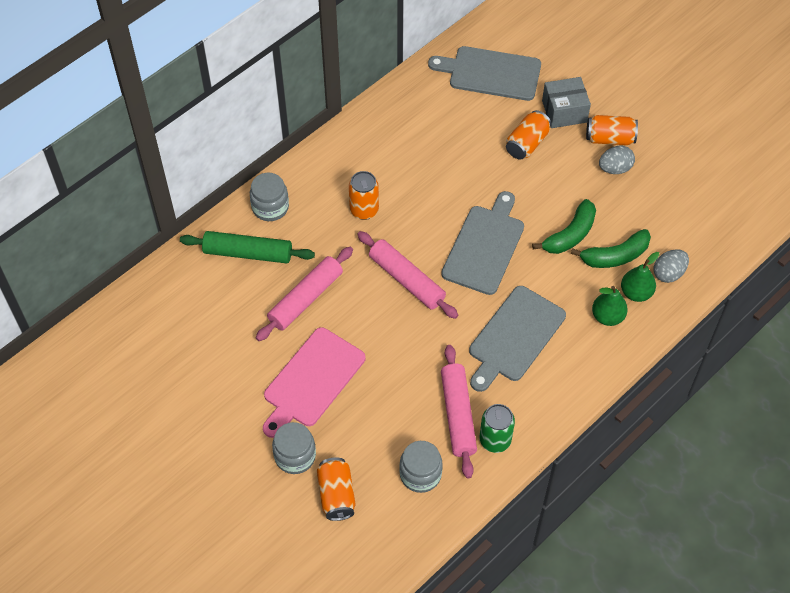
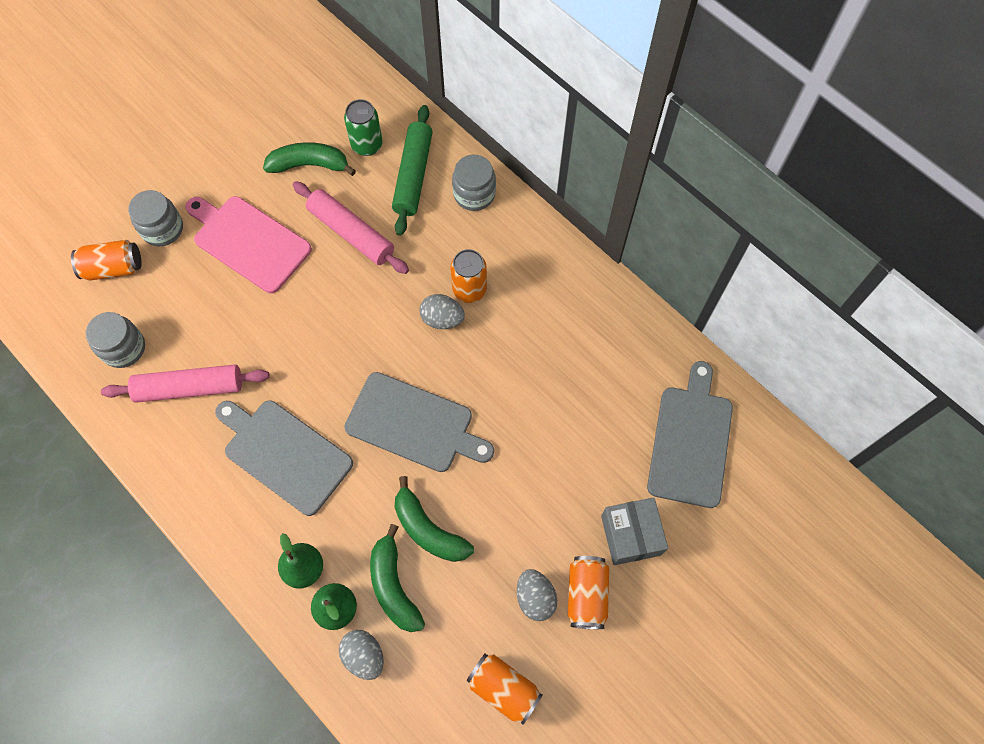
camera: 90 degrees right, 10 degrees up
pink rolling pin [357,231,458,319] -> none
green can [480,404,515,453] -> green can moved to [344,99,383,156]
orange can [506,110,551,160] -> orange can moved to [466,654,543,725]
none -> green banana [263,142,356,176]
none -> grey egg [419,294,465,329]

